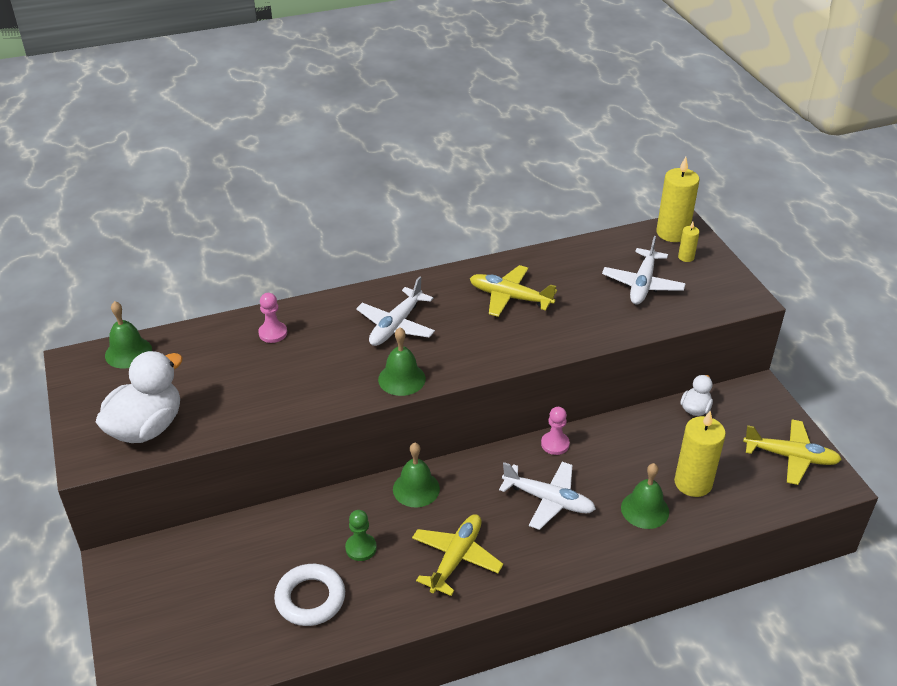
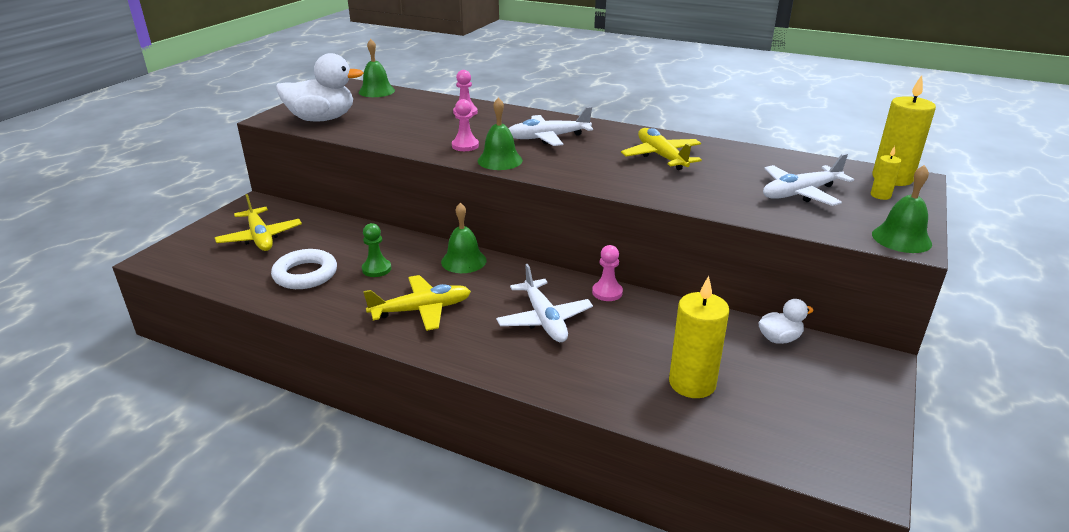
camera: 45 degrees right, 10 degrees down
green bell [621,463,669,529] -> green bell moved to [872,165,932,253]
yellow plane [743,419,842,485] -> yellow plane moved to [215,194,302,251]
none -> pink pawn [452,99,479,151]

